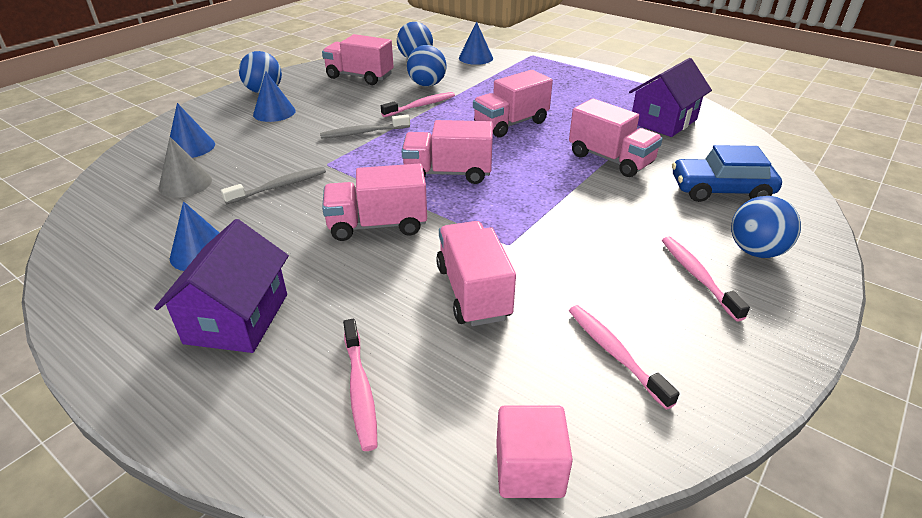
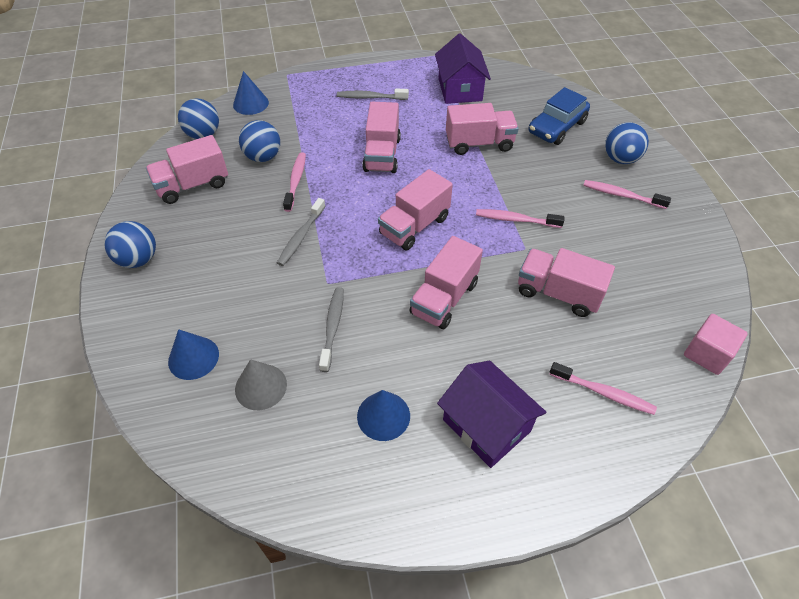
camera: 50 degrees left, 15 degrees up
blue cone [253,71,296,122] -> none
pink toothbrush [569,305,680,410] -> pink toothbrush moved to [476,209,565,228]
none -> grey toothbrush [337,89,409,100]

